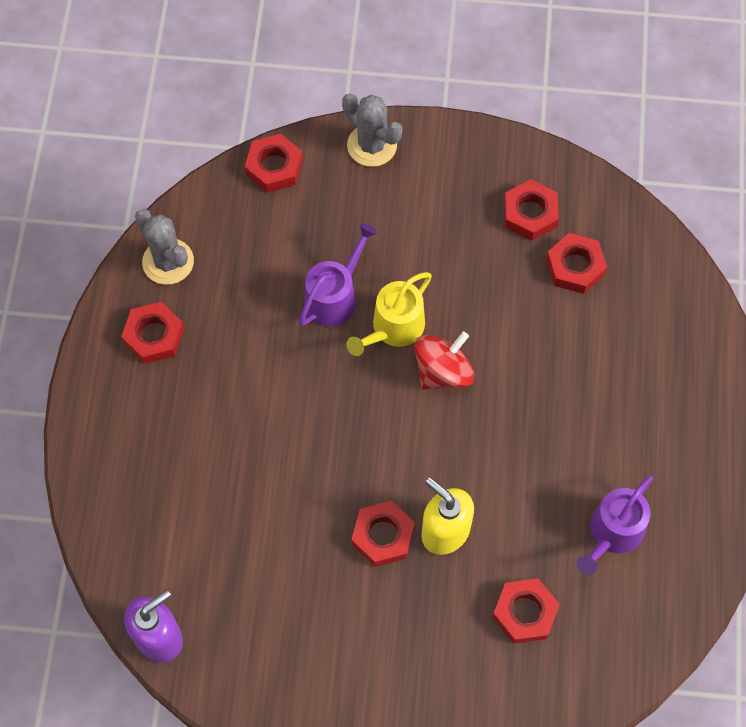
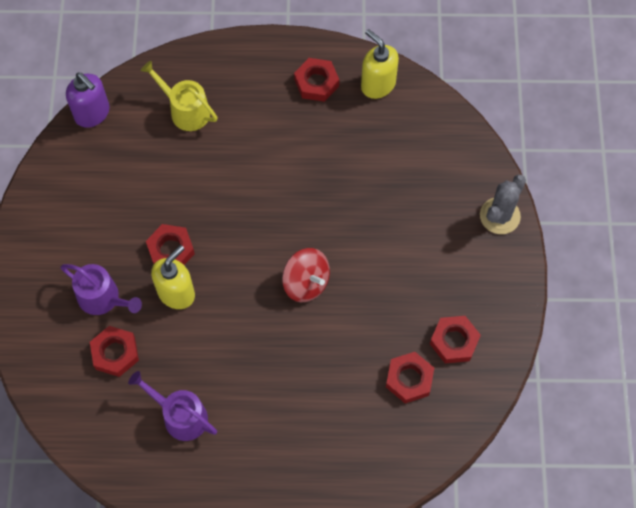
camera: 85 degrees right, 0 degrees up
grey cactus [135,209,194,285] -> yellow soap dispenser [361,29,399,99]
red nut [245,134,303,193] -> none
purple watering can [299,223,378,327] -> purple watering can moved to [60,264,142,315]
yellow watering can [346,272,432,356] -> yellow watering can moved to [141,61,217,131]

